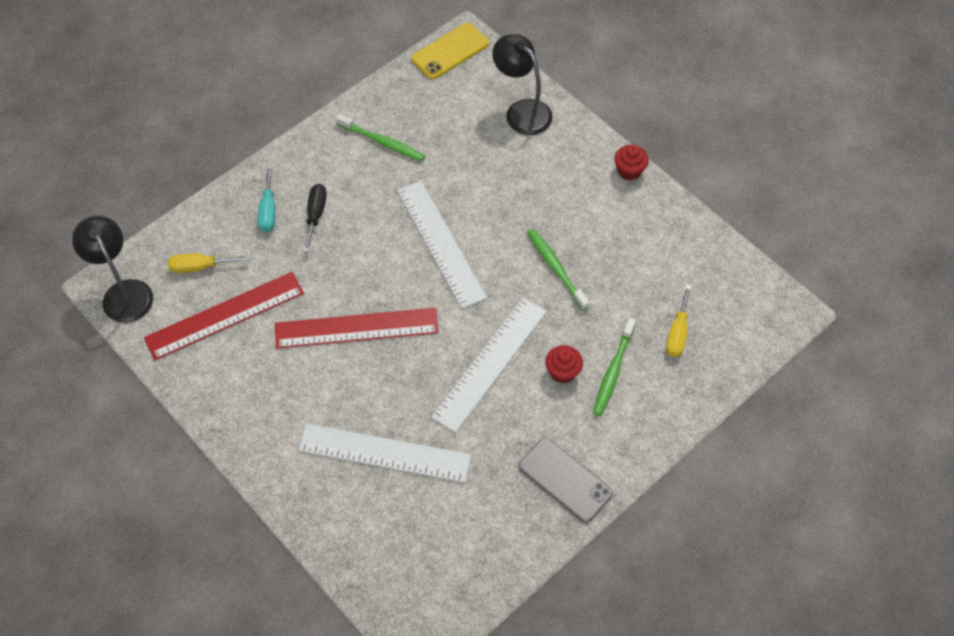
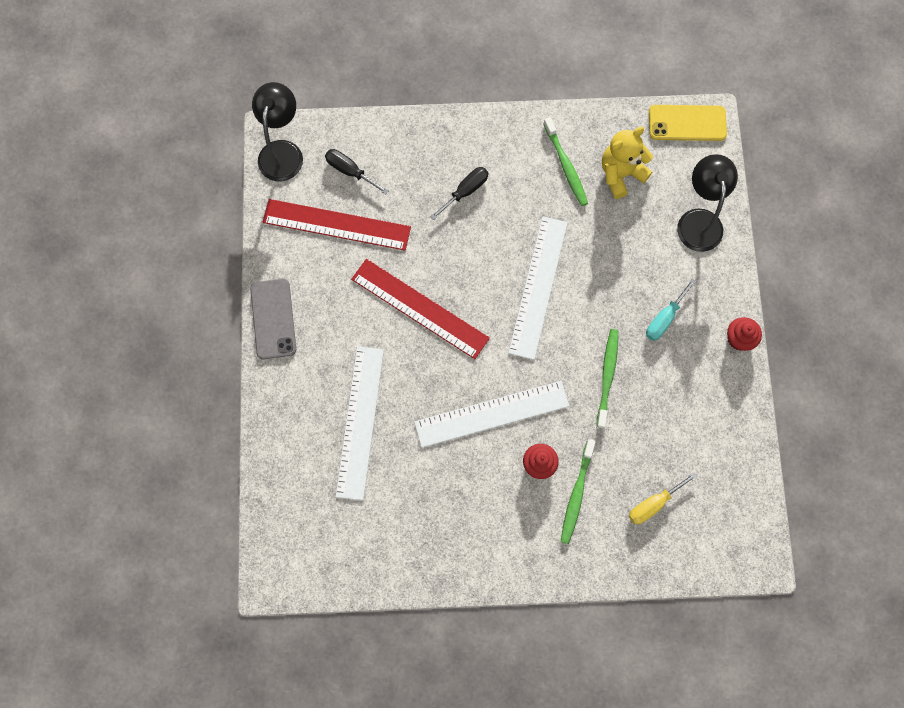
camera: 40 degrees right, 15 degrees up
yellow screwdriver [168,254,250,273] -> black screwdriver [325,149,389,194]
turquoise screwdriver [258,165,275,232] -> turquoise screwdriver moved to [646,279,696,341]
white ruler [298,423,471,483] -> white ruler turned 45 degrees clockwise [336,347,384,501]
grey phone [518,438,613,523] -> grey phone moved to [250,278,296,359]
green toothbrush [593,318,636,416] -> green toothbrush turned 45 degrees counterclockwise [561,439,595,544]
none -> yellow teddy bear [602,127,653,199]

